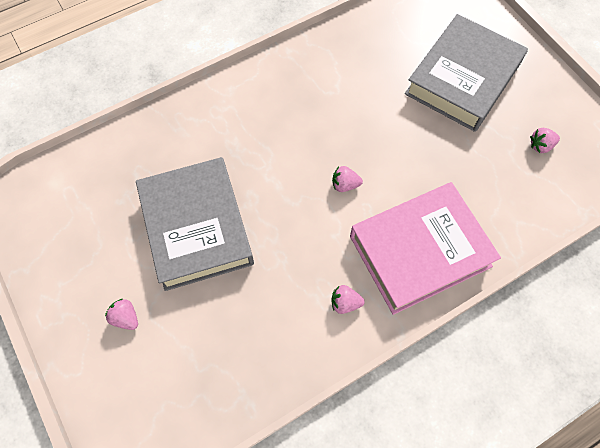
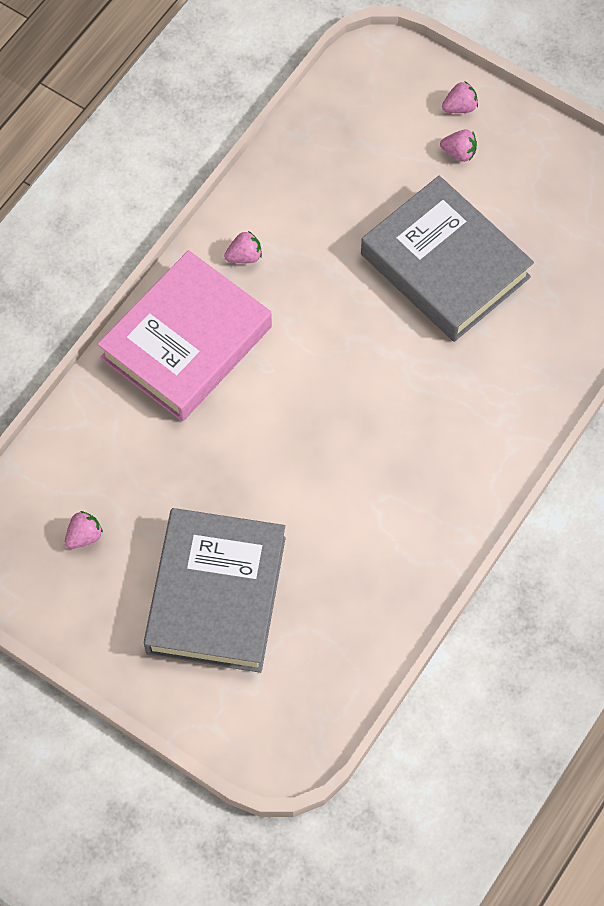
camera: 155 degrees right, 0 degrees up
pink strawberry [332,166,363,192] -> pink strawberry moved to [442,82,478,113]

